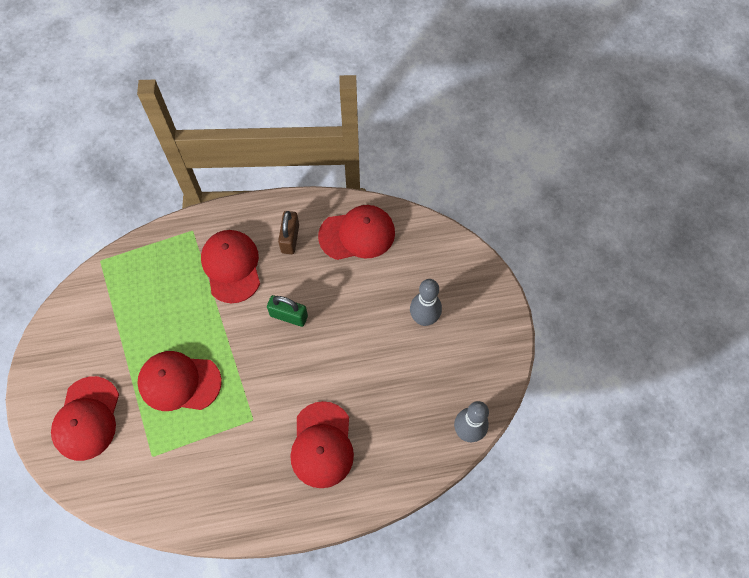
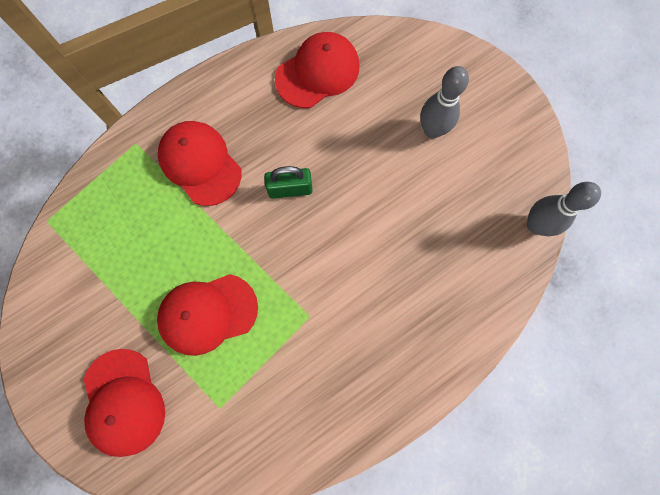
camera: 25 degrees left, 10 degrees up
brown padlock [278,211,299,254] -> none
red cap [290,401,354,488] -> none

